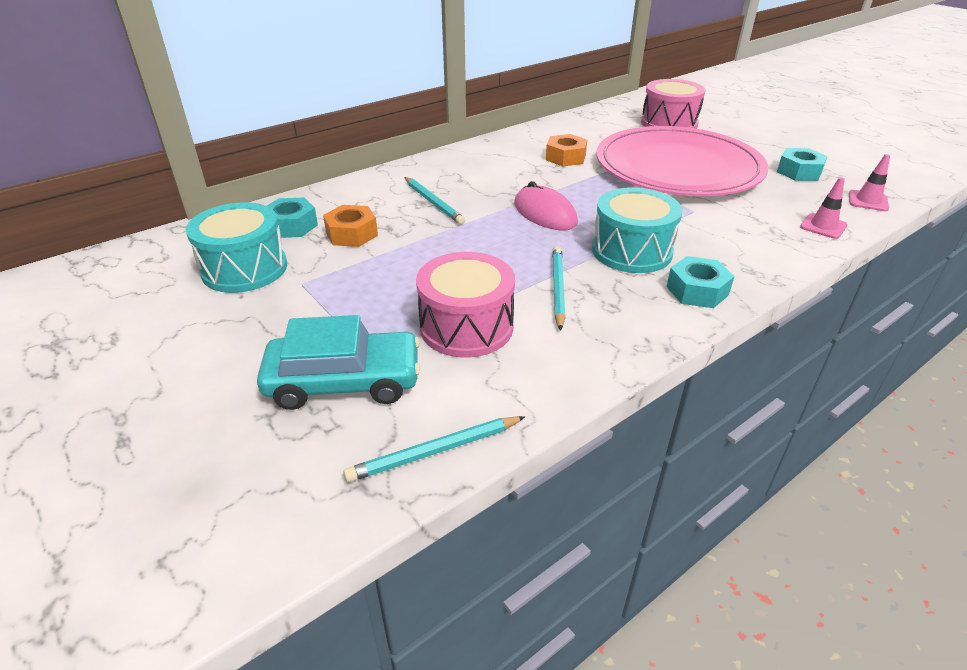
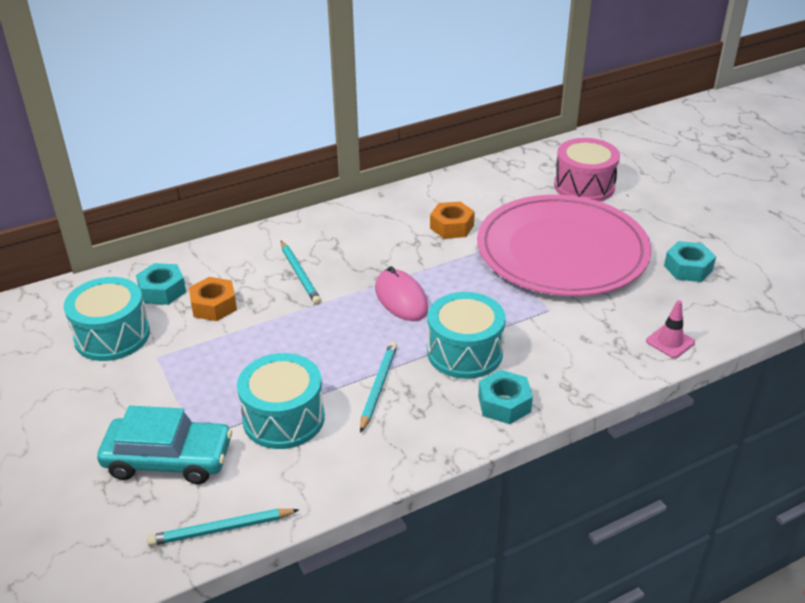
camera: 10 degrees right, 0 degrees up
pink drum [416,252,515,358] -> turquoise drum [237,353,325,449]
pink traffic cone [849,154,890,211] -> none

